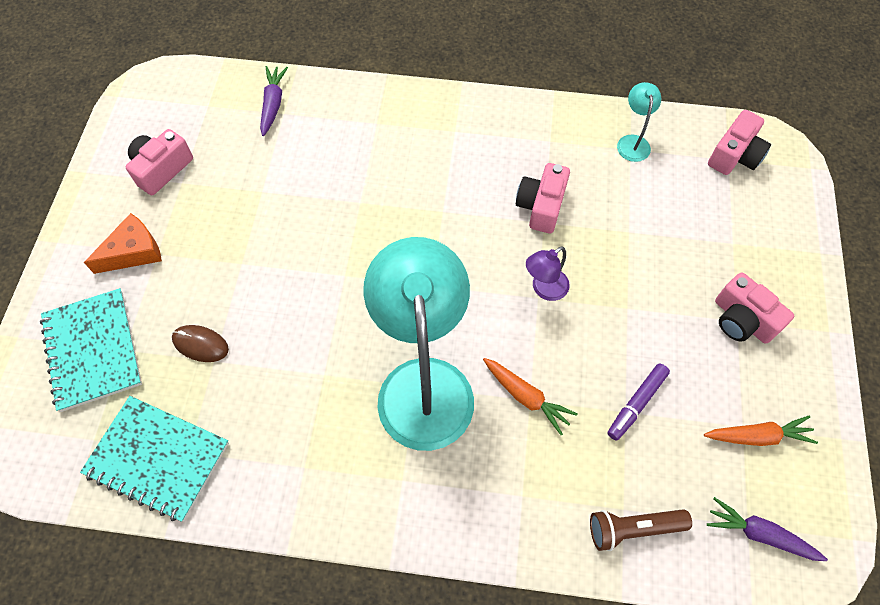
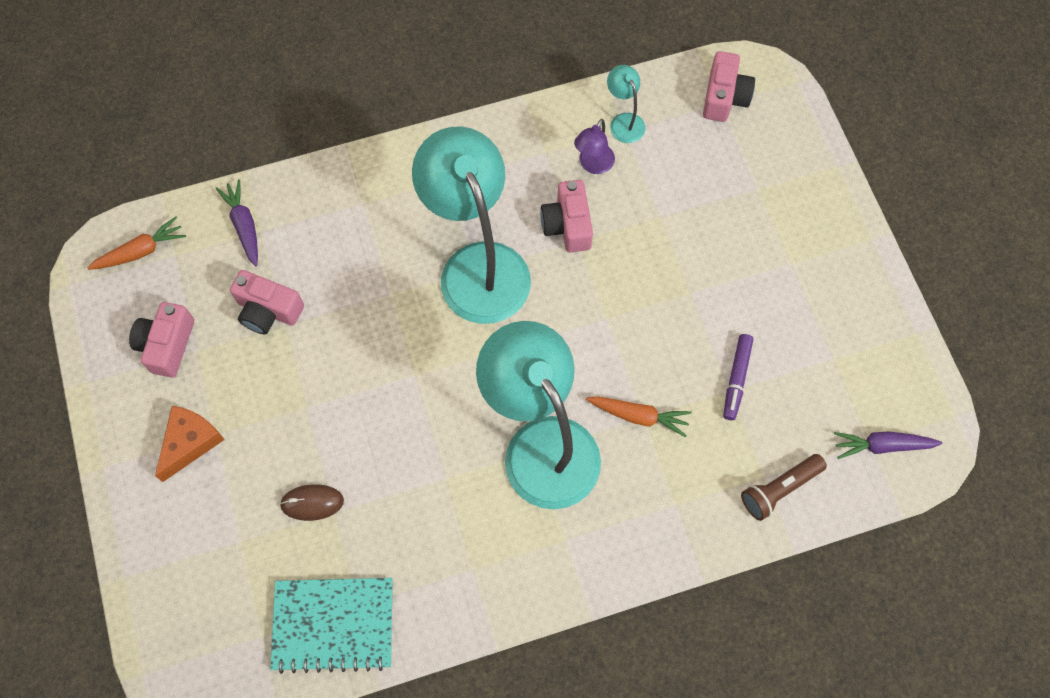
camera: 25 degrees left, 5 degrees up
turquoise notebook [40,288,142,412] -> none
purple lamp [526,246,570,301] -> purple lamp moved to [574,119,615,174]
orange carrot [704,416,818,446] -> orange carrot moved to [87,217,186,270]
pink camera [715,272,794,344] -> pink camera moved to [230,270,304,335]
none -> turquoise lamp [412,127,531,324]

